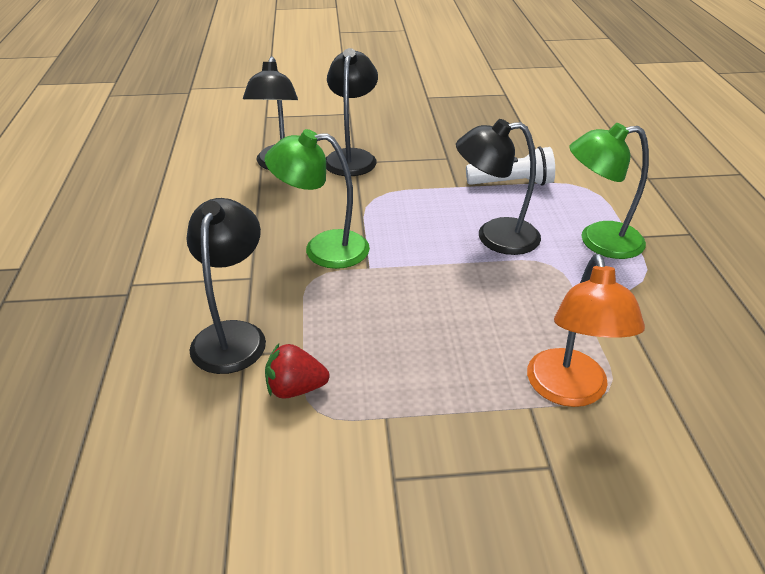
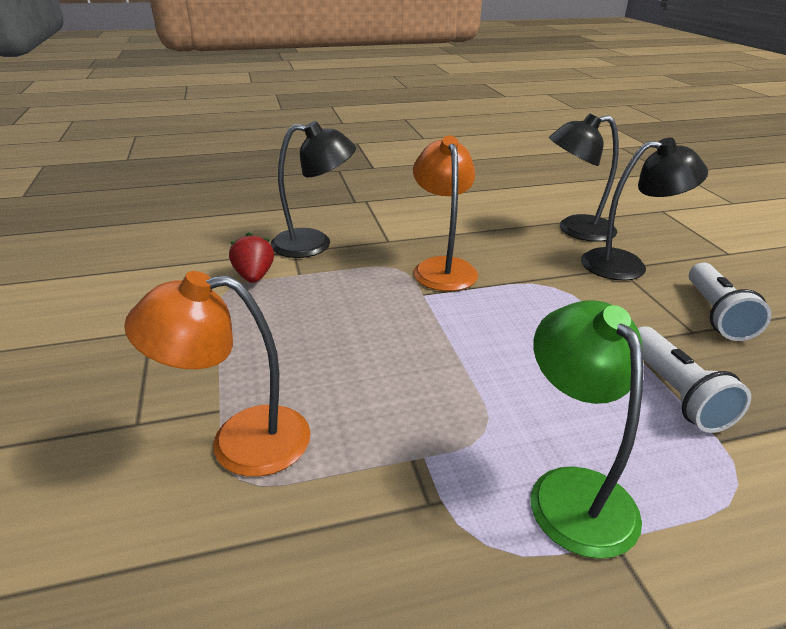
camera: 80 degrees right, 5 degrees down
green lamp [265,129,370,269] -> orange lamp [413,135,478,291]
black lamp [456,119,541,255] -> none
none -> white flashlight [689,263,772,341]

